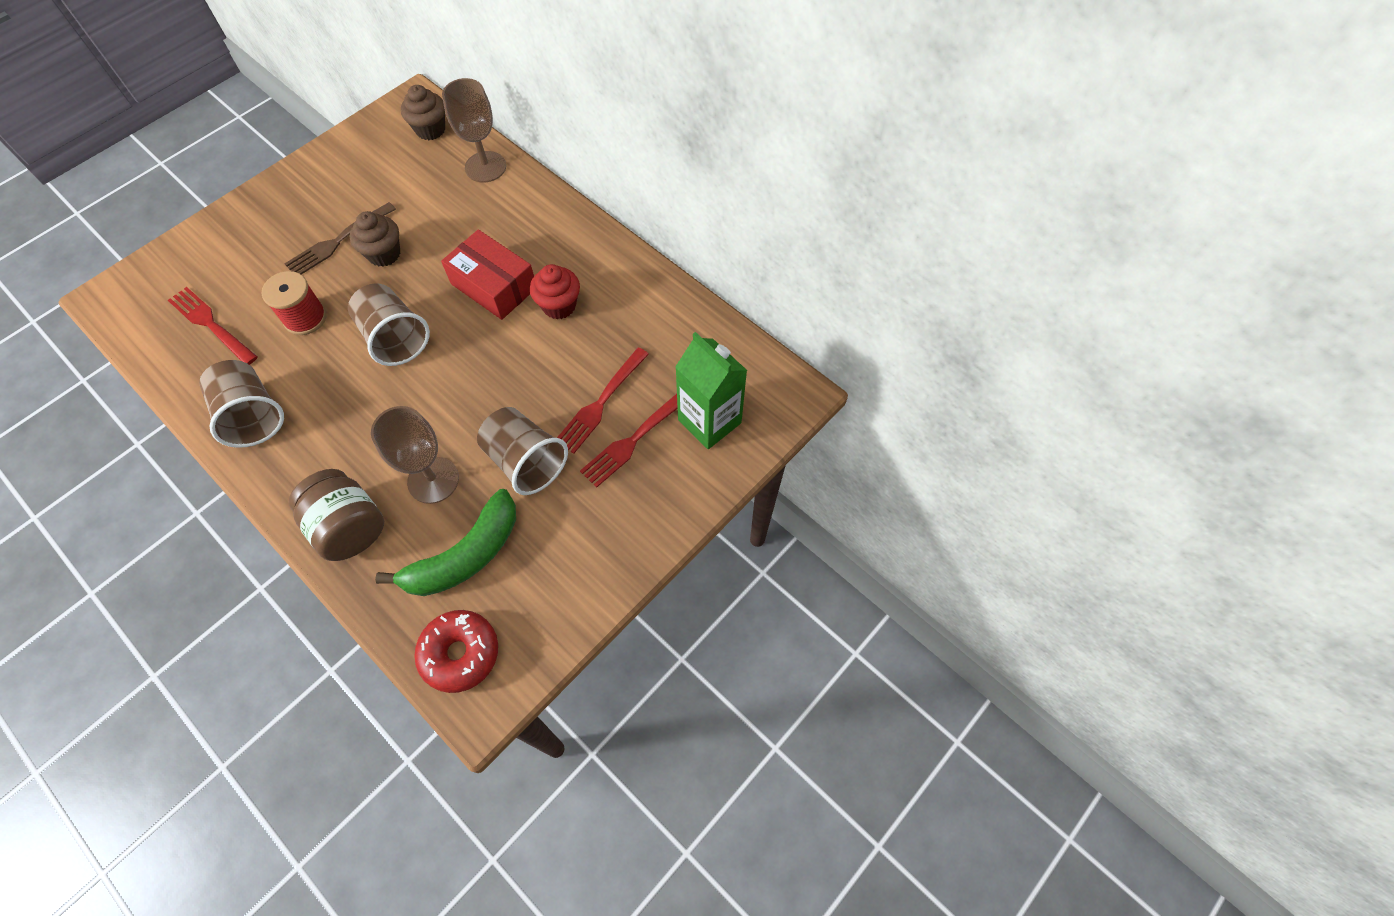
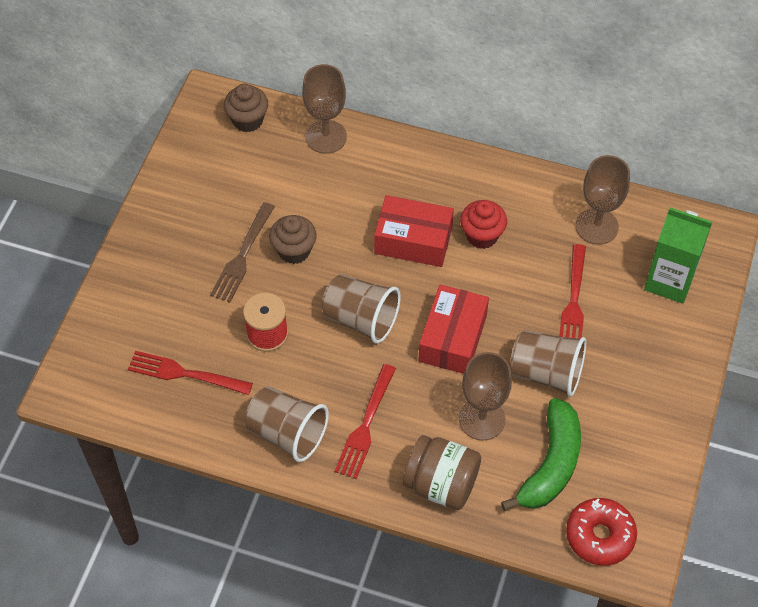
camera: 25 degrees left, 5 degrees down
red fork [580,394,678,488] -> red fork moved to [335,364,396,479]
none -> red box [418,284,489,374]
none -> brown goblet [576,155,630,245]

